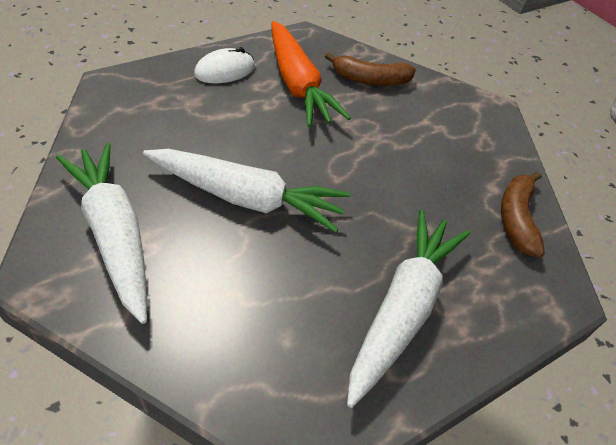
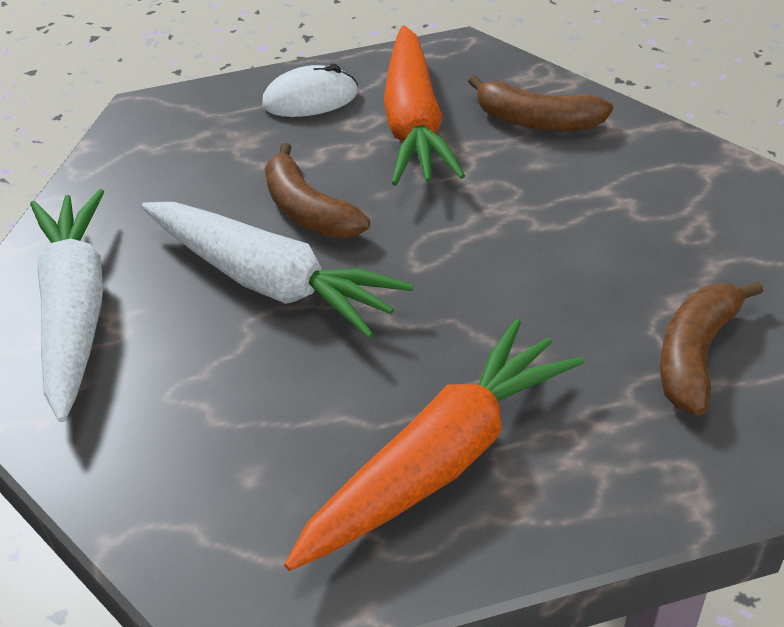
camera: 25 degrees right, 5 degrees down
white carrot [347,209,470,408] -> orange carrot [284,319,584,571]
none -> brown banana [265,143,370,239]

